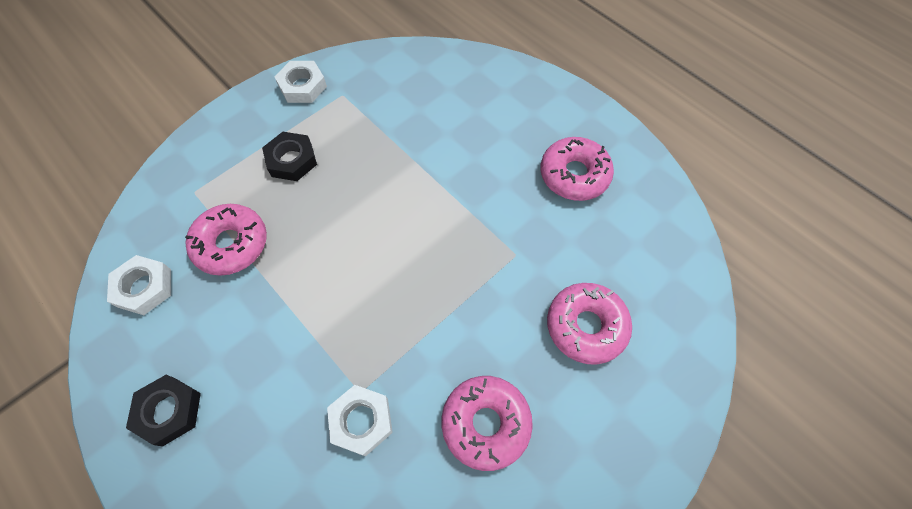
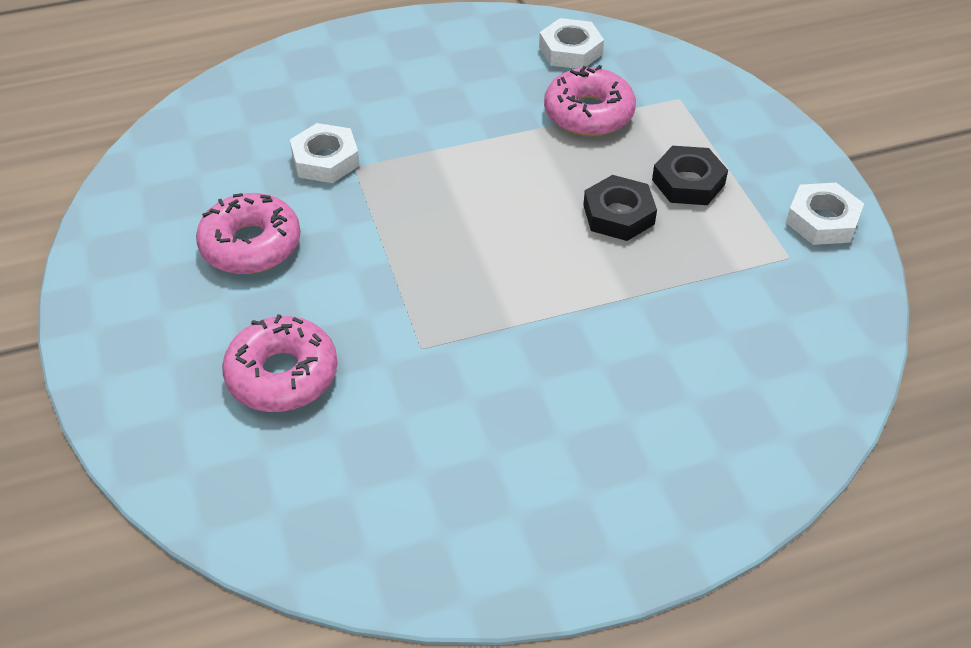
camera: 115 degrees right, 15 degrees down
black nut [126,375,201,447] -> black nut moved to [583,175,657,241]
pink donut [541,137,614,201] -> none

